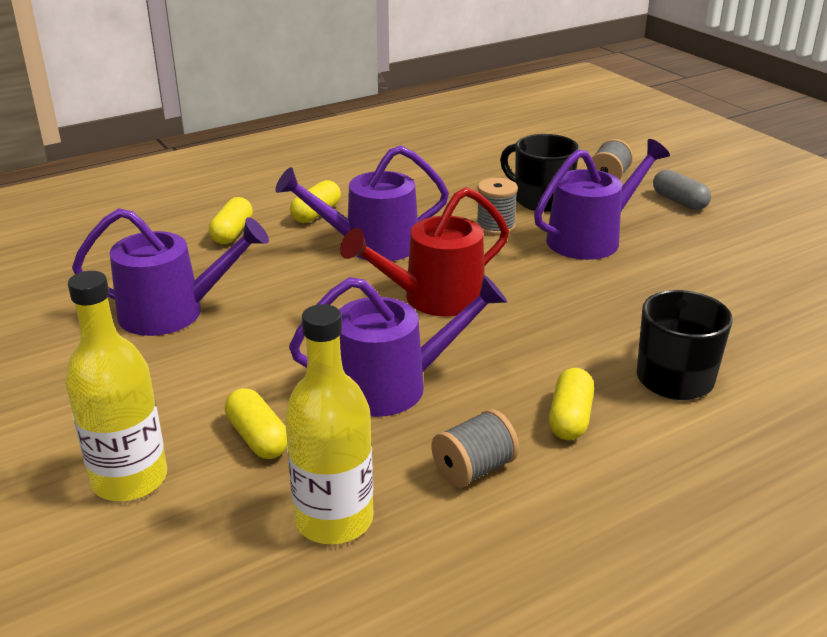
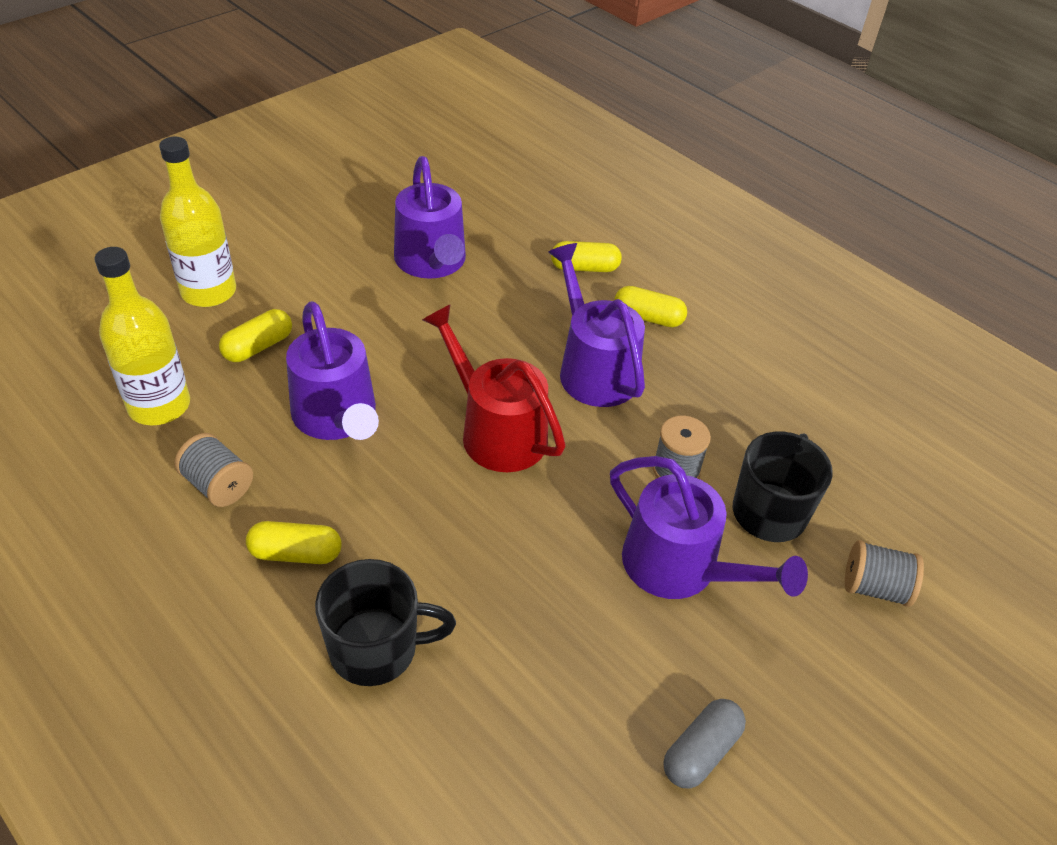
camera: 75 degrees right, 15 degrees up
grey capsule [653,169,711,210] -> grey capsule moved to [663,699,746,788]

